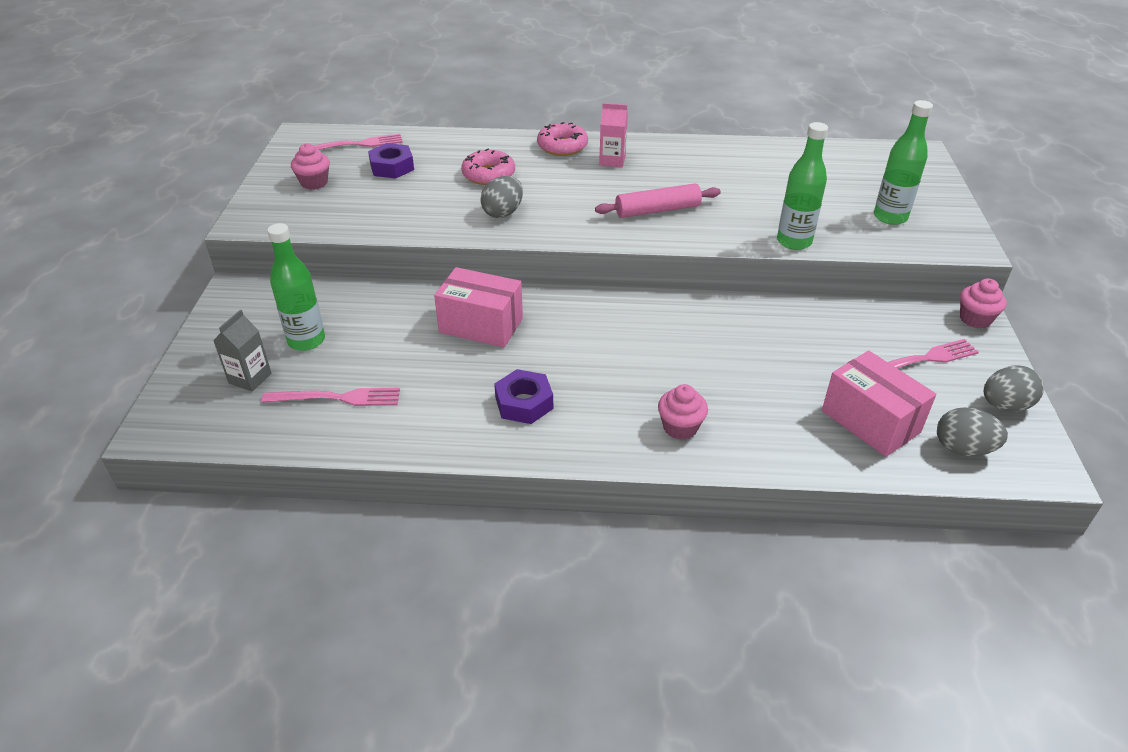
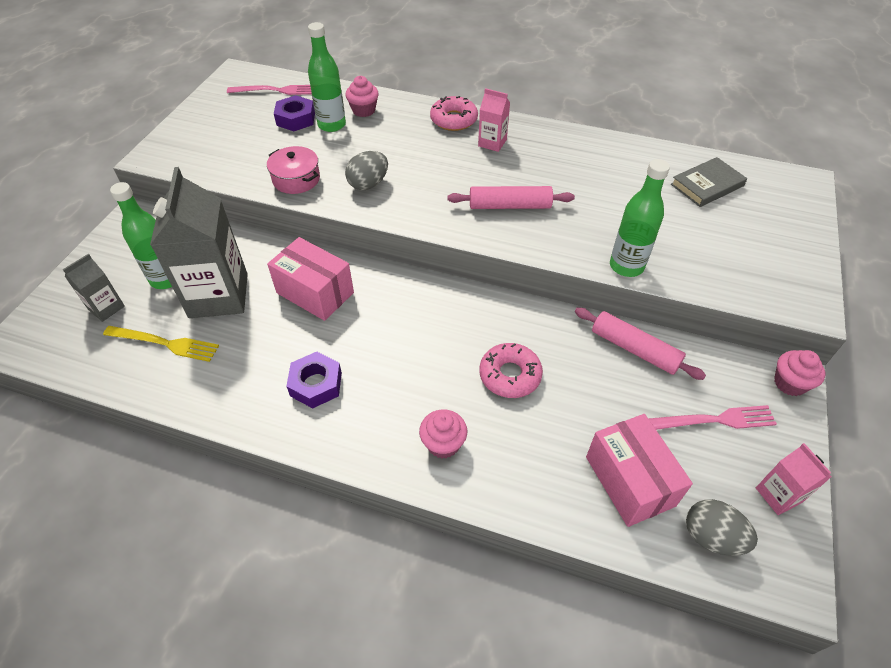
camera: 15 degrees right, 10 degrees up
pink fork [261,388,400,406] -> yellow fork [103,326,219,362]
pink cupcake [291,143,330,190] -> pink cupcake moved to [345,76,379,117]
pink donut [461,148,515,185] -> pink donut moved to [480,343,543,398]
green bottle [874,100,933,225] -> green bottle moved to [308,22,346,132]
grey egg [984,365,1044,411] -> pink carton [756,443,831,515]
none -> grey carton [150,167,248,318]
none -> pink pot [267,146,320,194]
none -> pink rolling pin [575,308,706,380]
none -> grey book [671,157,747,207]

